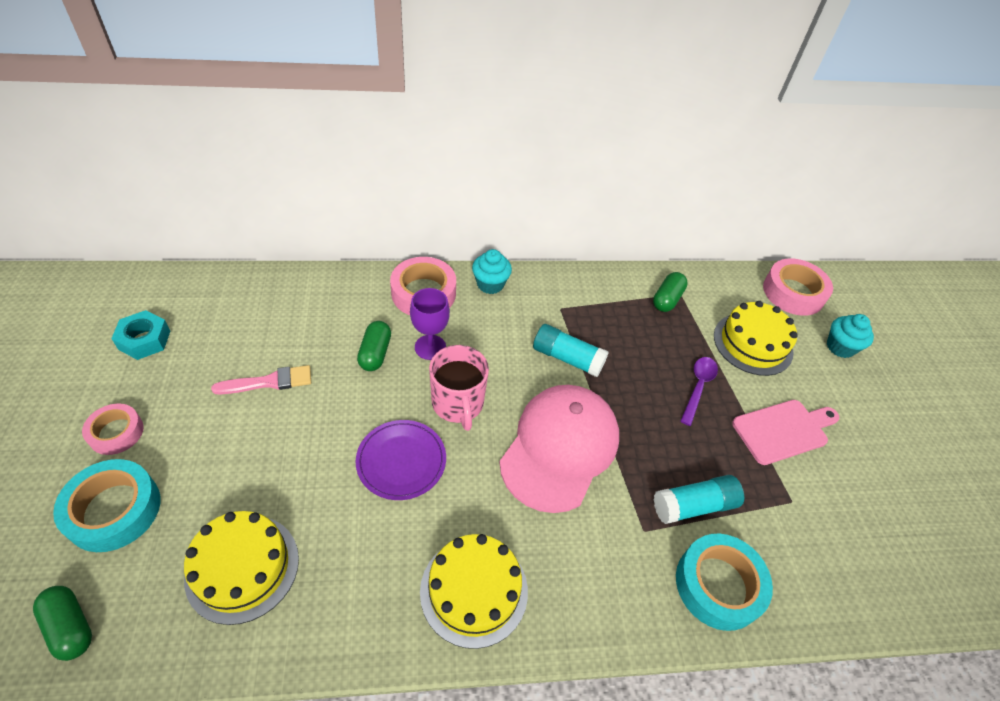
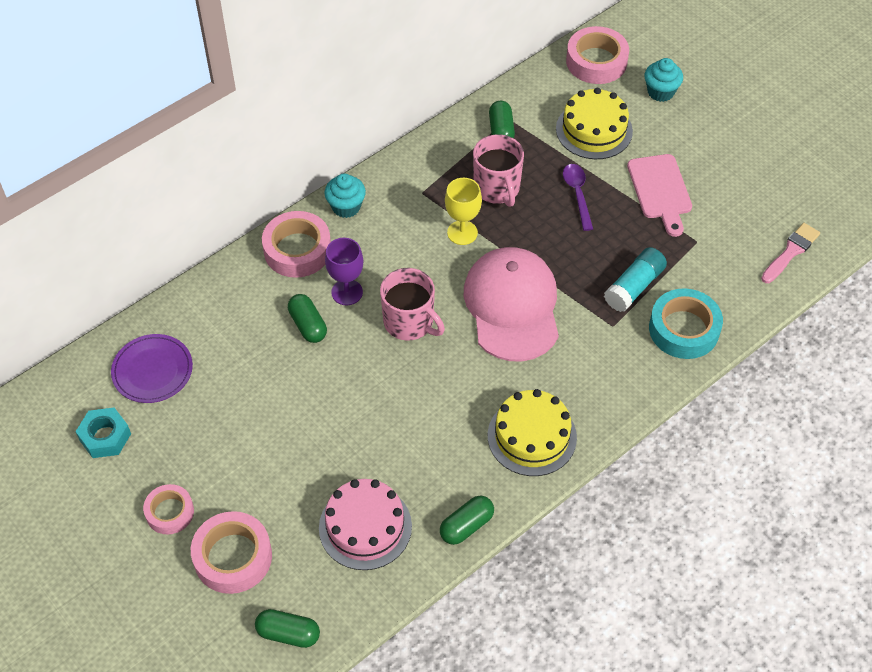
camera: 30 degrees left, 5 degrees up
turquoise tape [53,459,161,552] -> pink tape [191,511,272,594]
yellow cake [184,511,299,625] -> pink cake [319,479,412,570]
pink brush [211,365,311,394] -> pink brush moved to [761,223,820,283]
purple plate [356,420,446,500] -> purple plate moved to [111,334,193,403]
turquoise glue stick [533,324,609,377] -> yellow goblet [445,178,482,245]
pink cutting board [732,400,839,465] -> pink cutting board turned 135 degrees clockwise [627,154,692,237]
none -> green capsule [440,495,494,545]
none -> pink mug [473,134,524,207]

